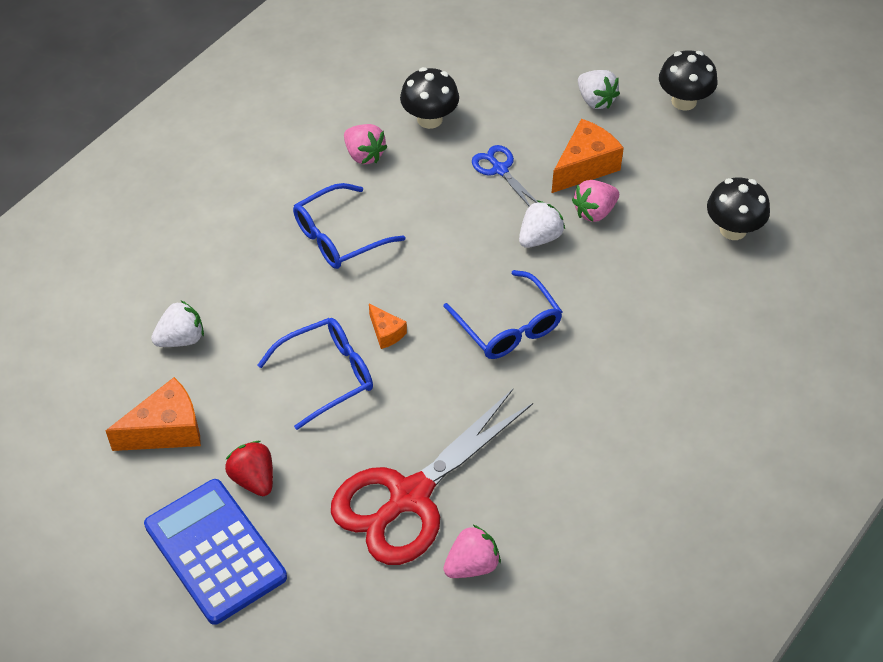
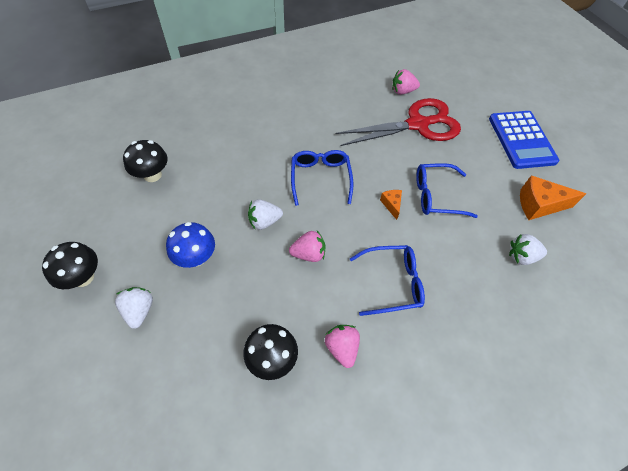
camera: 155 degrees left, 5 degrees up
red strawberry [225,441,273,496] -> none
blue scissors [472,145,537,206] -> none
orange cheese [552,119,624,193] -> blue mushroom [166,222,215,268]
pink strawberry [572,180,619,222] -> pink strawberry moved to [289,231,325,262]

